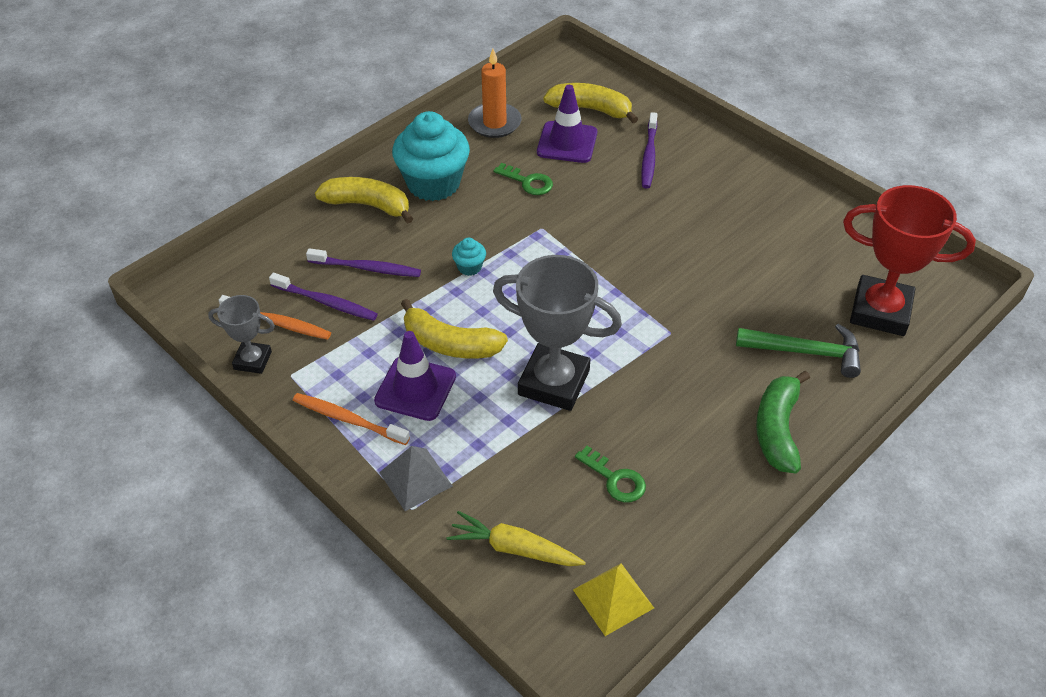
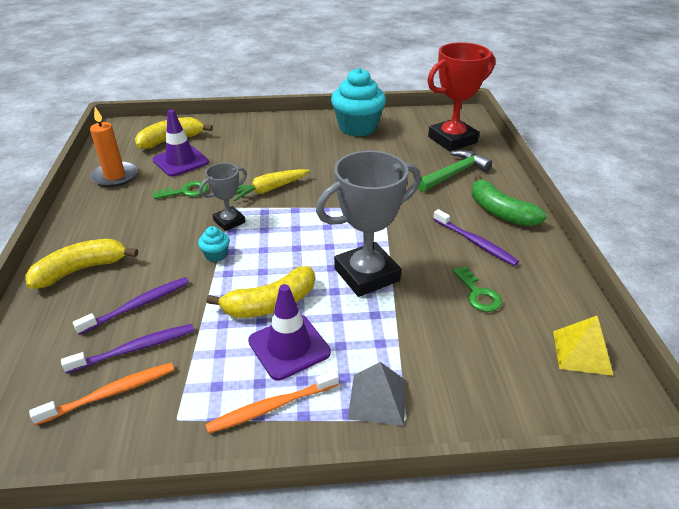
camera: 50 degrees left, 10 degrees down
grey trophy [208,295,275,374] -> grey trophy moved to [199,163,247,231]
turquoise cupcake [392,111,470,201] -> turquoise cupcake moved to [331,68,386,136]
yellow carrot [447,511,586,566] -> yellow carrot moved to [234,169,310,201]
green key [575,446,646,503] -> green key turned 75 degrees clockwise [453,266,502,312]
purple toothbrush [641,112,658,189] -> purple toothbrush moved to [433,209,519,266]

